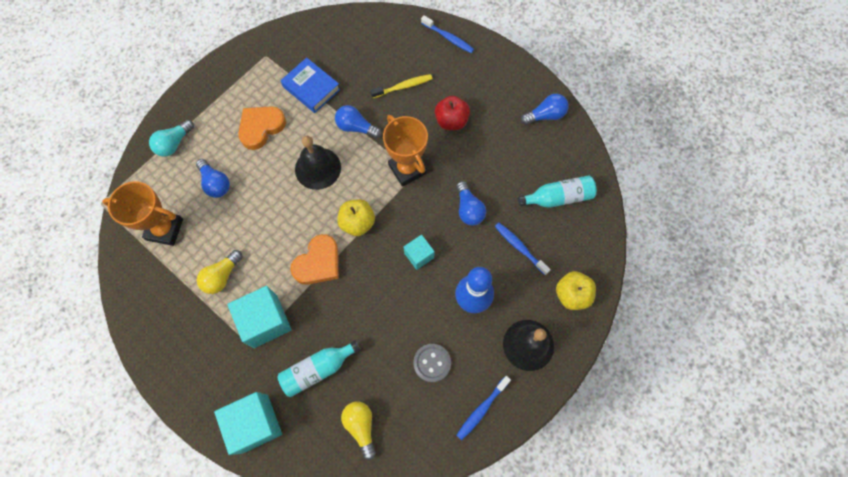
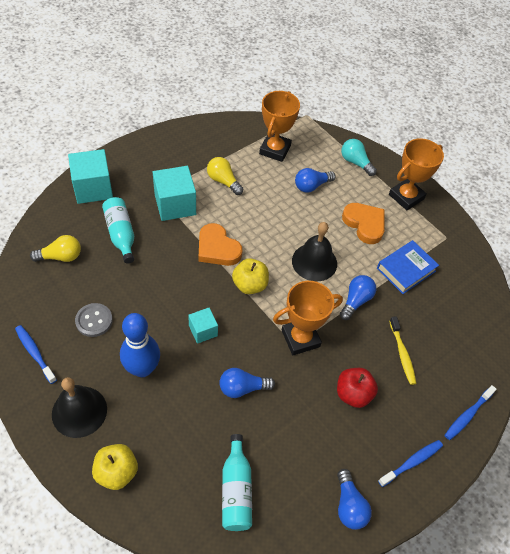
camera: 95 degrees right, 15 degrees down
blue toothbrush [495,223,551,275] -> blue toothbrush moved to [378,440,443,487]
none -> orange trophy [389,138,444,210]

